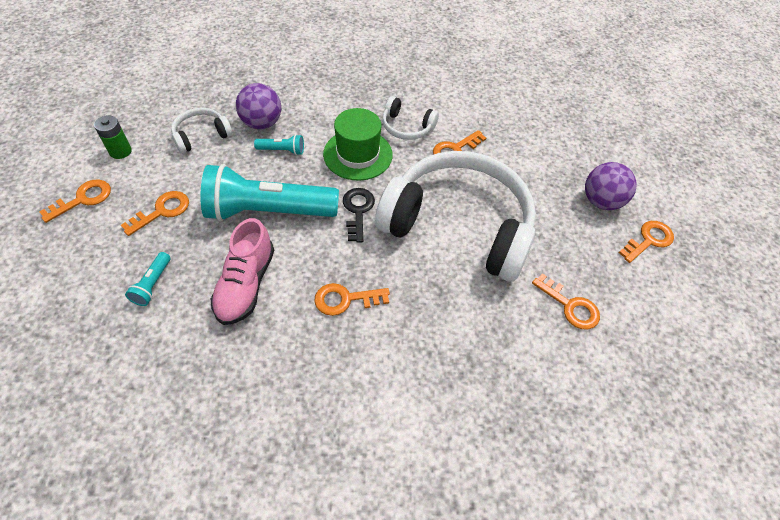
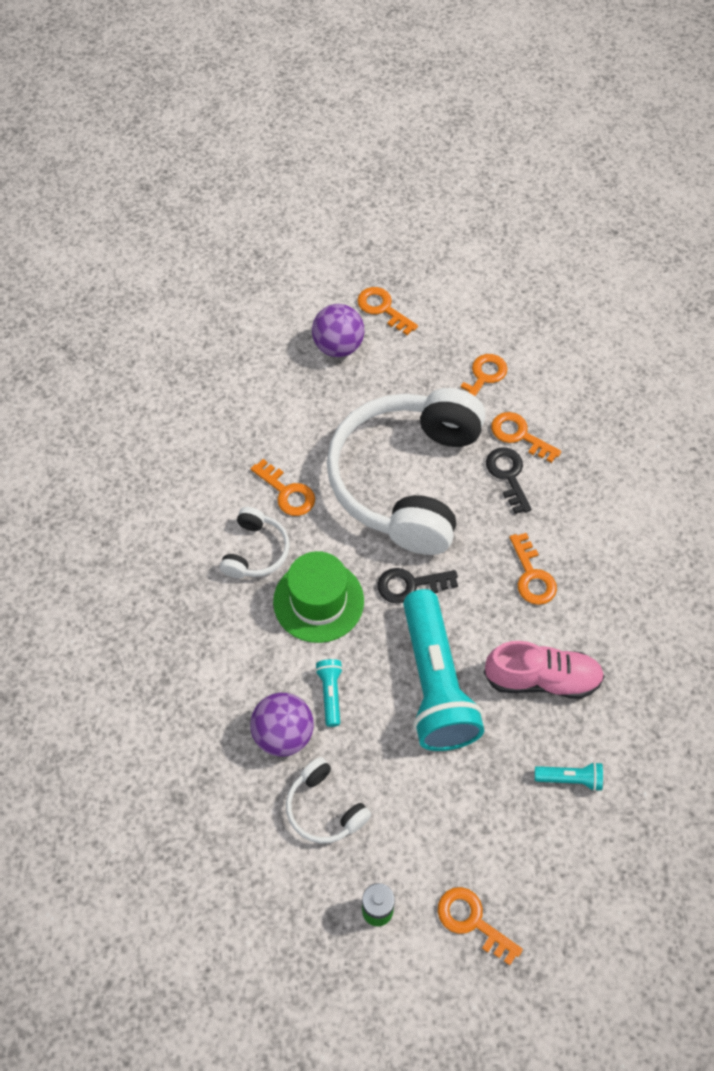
camera: 95 degrees left, 5 degrees up
orange key [121,191,189,236] -> orange key moved to [491,412,561,463]
none -> black key [486,447,531,514]

